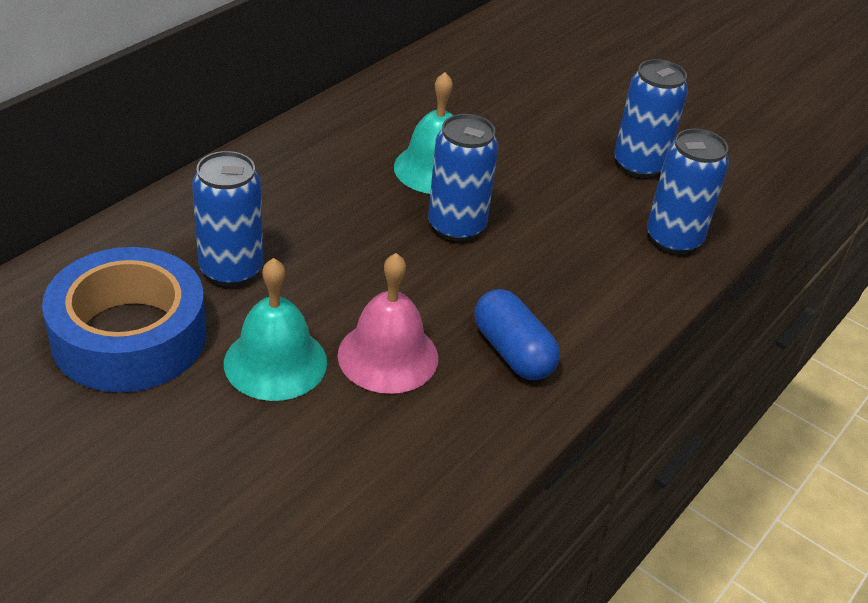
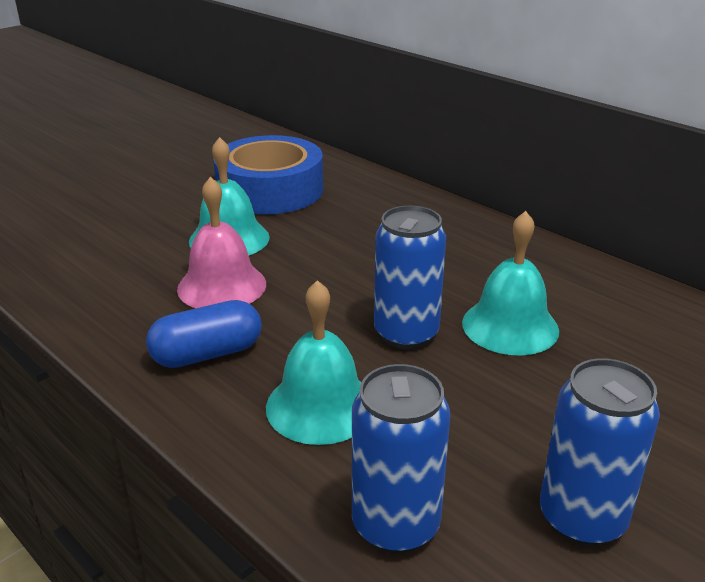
camera: 100 degrees right, 10 degrees down
blue can [192,151,263,287] -> none
none -> turquoise bell [266,280,361,445]

